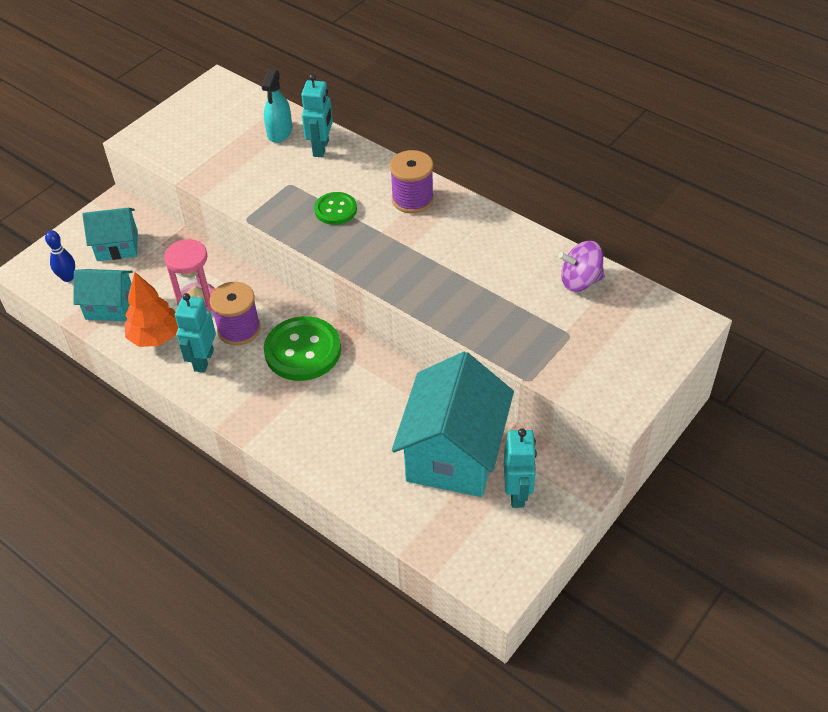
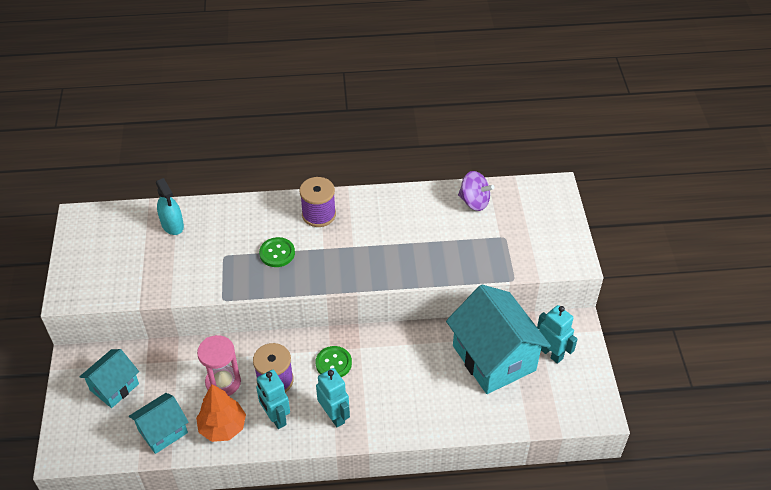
camera: 45 degrees left, 0 degrees up
blue bowling pin [45,230,75,282] -> none
green button [264,316,341,381] -> green button [316,346,352,377], size x0.58
turquoise robot [301,74,333,157] -> turquoise robot moved to [316,368,350,427]
purple spinning top [558,241,605,292] -> purple spinning top turned 105 degrees counterclockwise [458,171,494,211]

